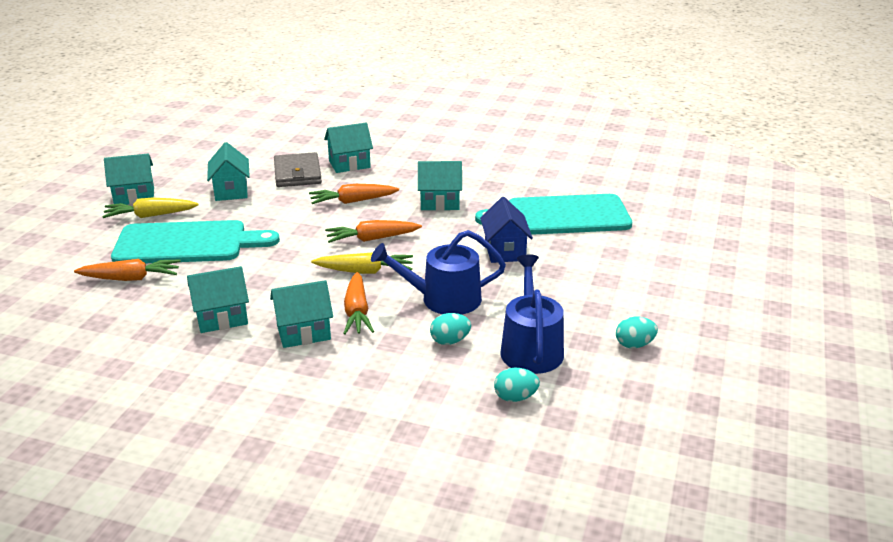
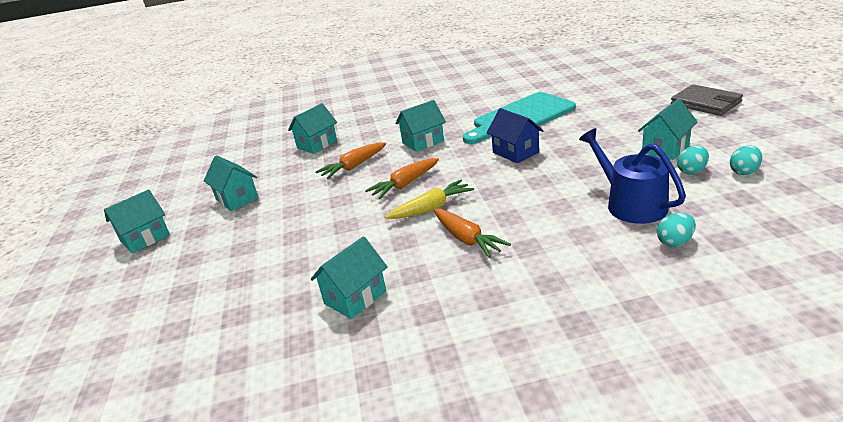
camera: 25 degrees left, 0 degrees up
orange carrot [74,259,181,281] -> none
yellow carrot [102,198,199,218] -> none
turquoise cutting board [111,220,280,263] -> none
turquoise house [270,280,333,348] -> turquoise house moved to [638,99,698,160]
grey wallet [274,152,322,187] -> grey wallet moved to [671,84,743,116]
blue watering can [371,230,506,315] -> none
turquoise egg [430,313,471,345] -> turquoise egg moved to [730,145,762,175]

